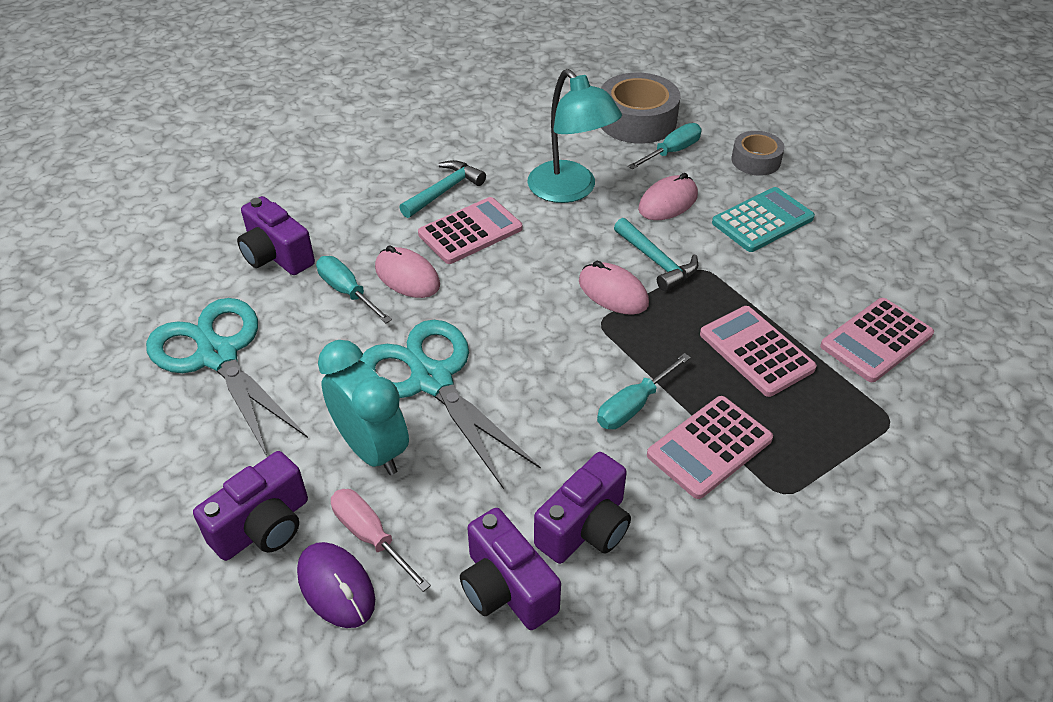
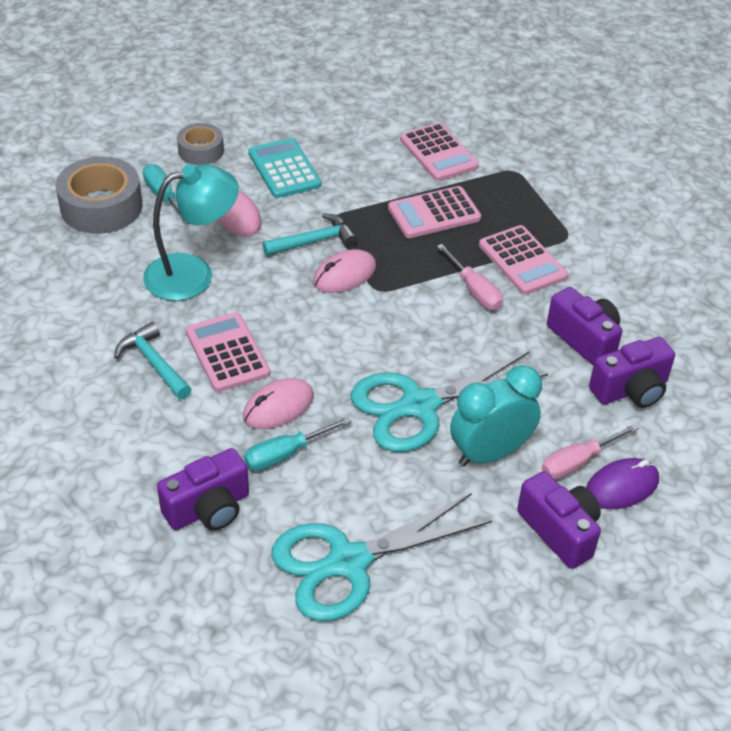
camera: 80 degrees left, 0 degrees up
turquoise screwdriver [597,353,691,429] -> pink screwdriver [437,244,503,310]

